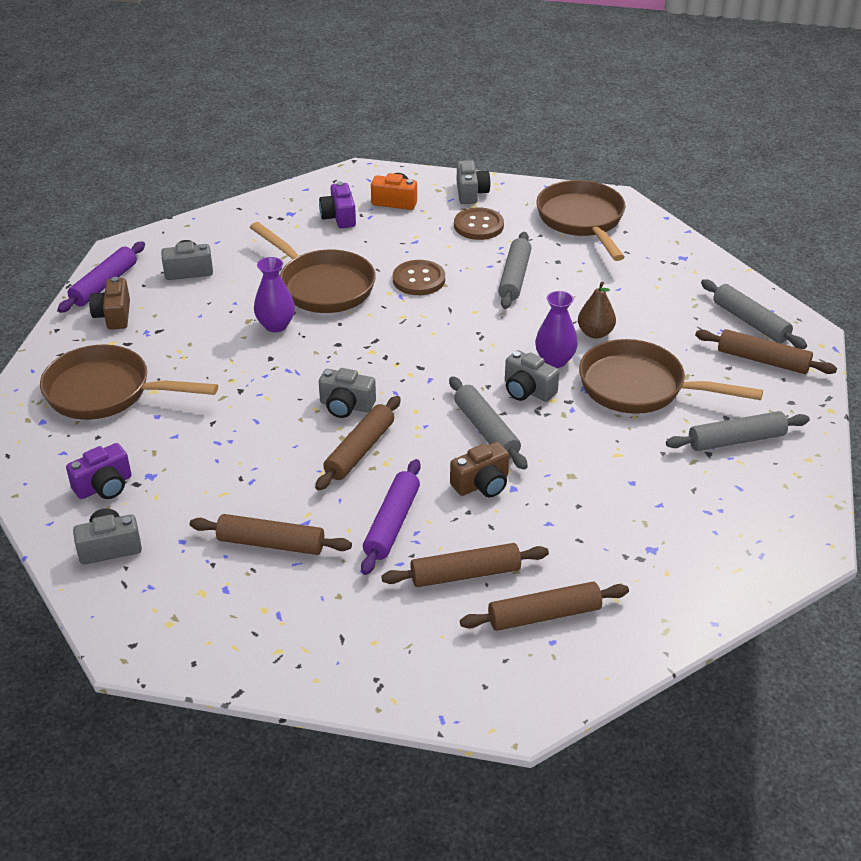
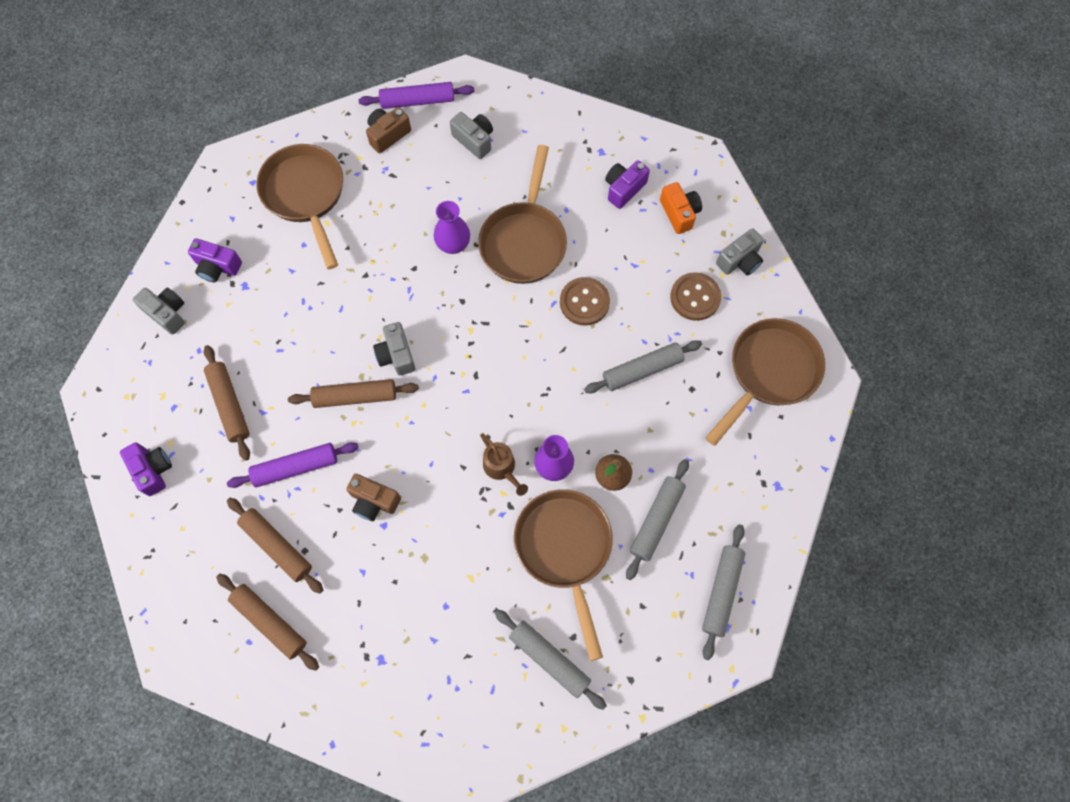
camera: 55 degrees right, 30 degrees up
grey rolling pin [449,376,528,470] -> grey rolling pin moved to [626,459,689,580]
grey camera [505,350,559,402] -> brown watering can [481,434,528,496]
brown rolling pin [695,329,837,374] -> none
none -> purple camera [120,442,172,496]

